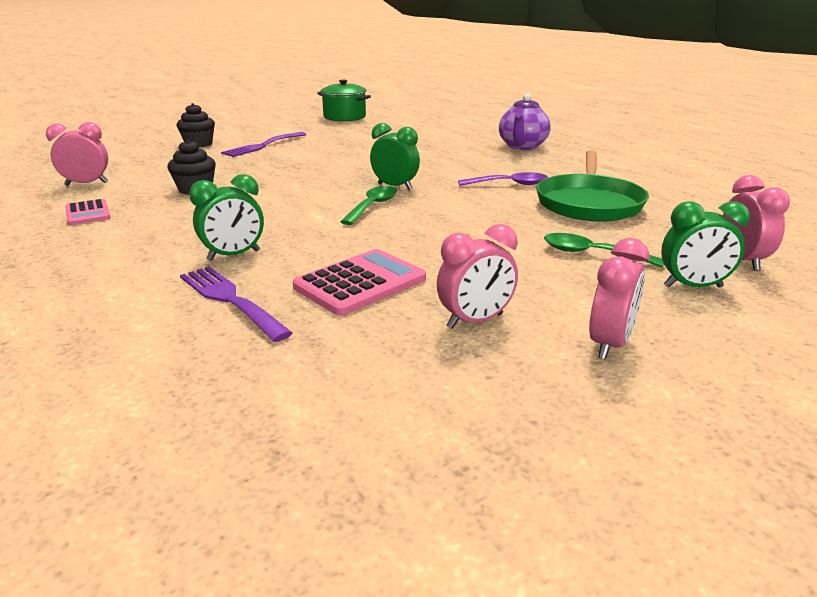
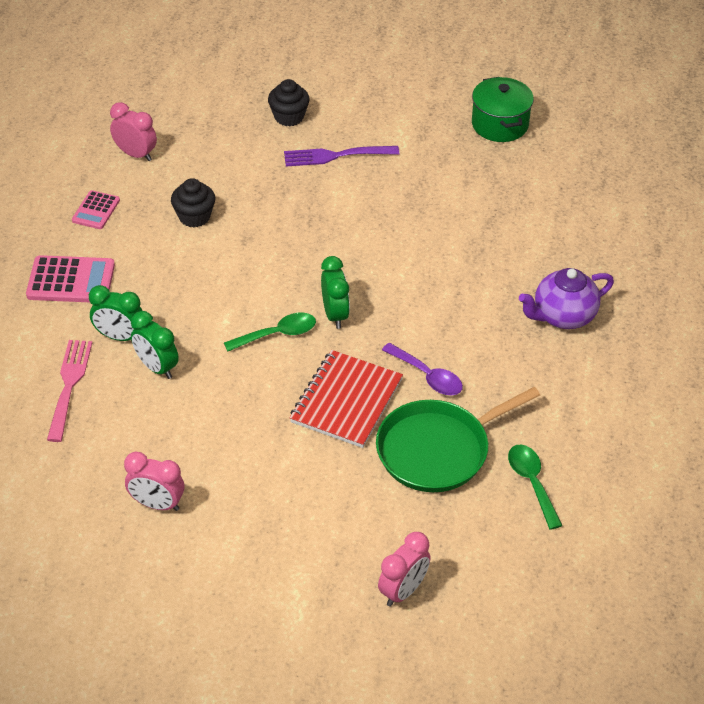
camera: 45 degrees right, 20 degrees up
purple fork [180,266,292,342] -> pink fork [47,340,92,442]
pink calculator [293,249,426,316] -> pink calculator moved to [26,255,115,302]
green spoon [544,233,664,268] -> green spoon moved to [508,445,563,530]
pink clock [589,238,649,360] -> none
green clock [661,201,750,288] -> green clock moved to [131,311,179,379]
none -> red notebook [290,350,403,448]

